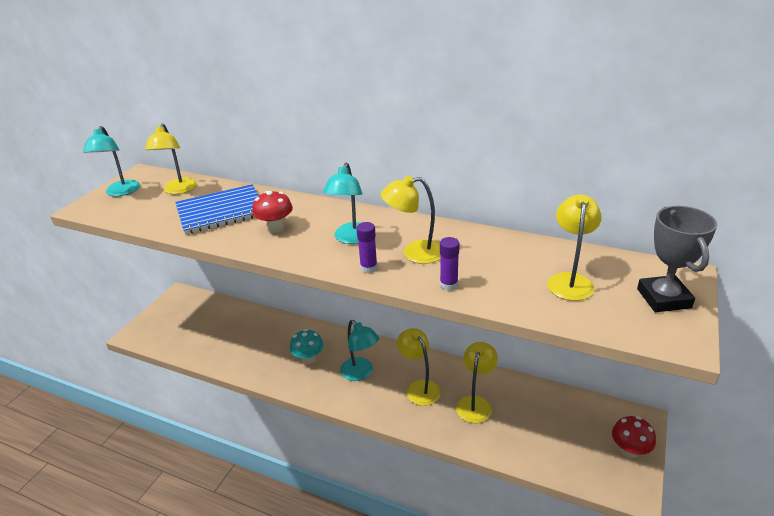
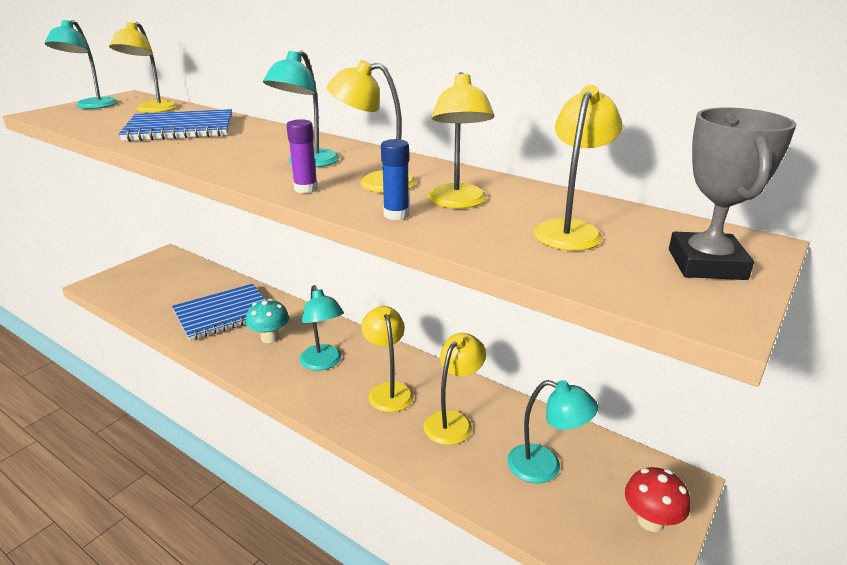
camera: 10 degrees right, 5 degrees down
red mushroom [252,191,293,232] -> none
purple glue stick [440,237,459,291] -> blue glue stick [381,139,409,220]
none -> blue notebook [172,284,265,341]
none -> yellow lamp [428,72,494,209]
none -> turquoise lamp [507,380,598,483]

